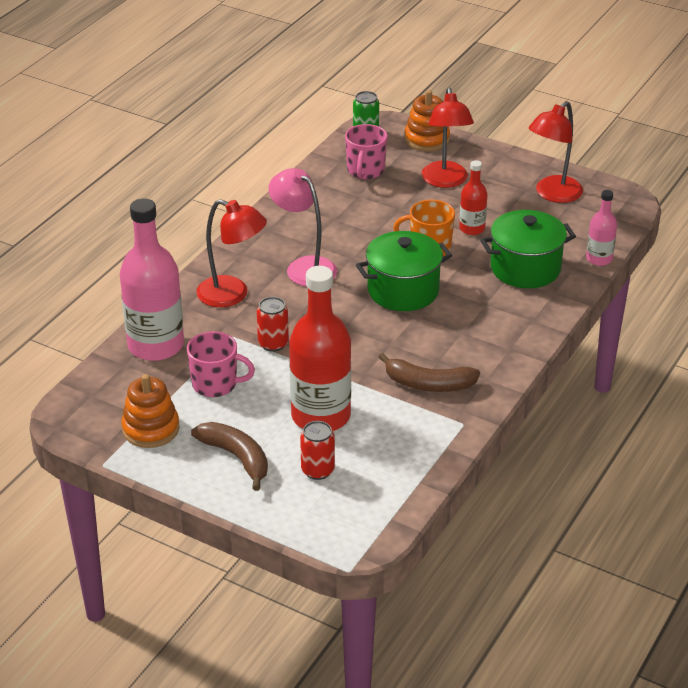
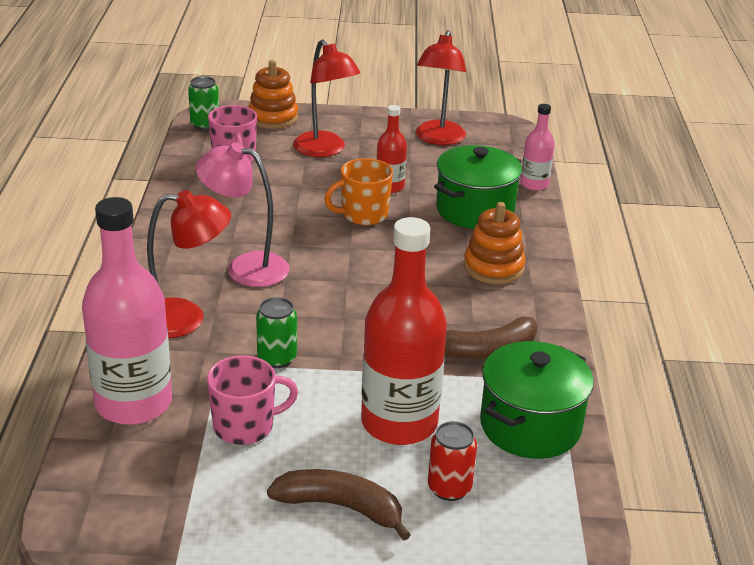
camera: 30 degrees left, 5 degrees down
orange stacking toy [121,374,180,448] -> orange stacking toy moved to [464,202,526,284]
red can [257,297,289,352] -> green can [256,297,297,368]
green pot [356,231,452,311] -> green pot moved to [480,341,594,459]

